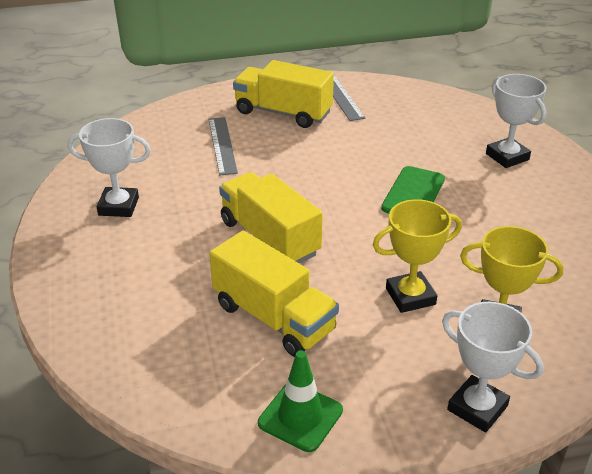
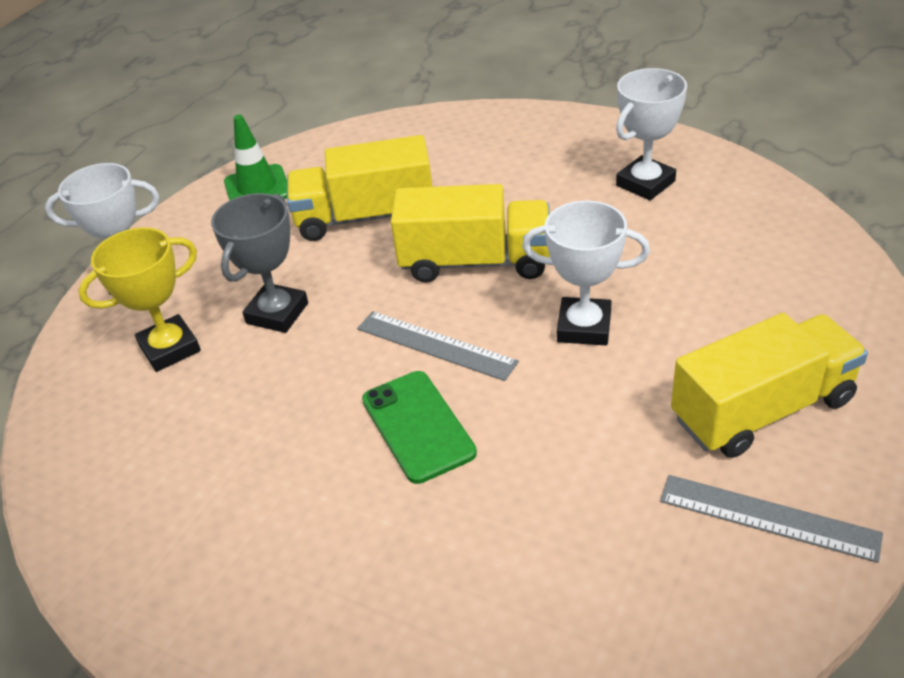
camera: 135 degrees right, 5 degrees up
grey ruler [208,117,238,175] -> grey ruler moved to [357,311,519,381]
yellow trophy [373,199,462,313] -> grey trophy [211,193,308,333]
white trophy [486,74,546,168] -> white trophy moved to [522,201,650,345]

